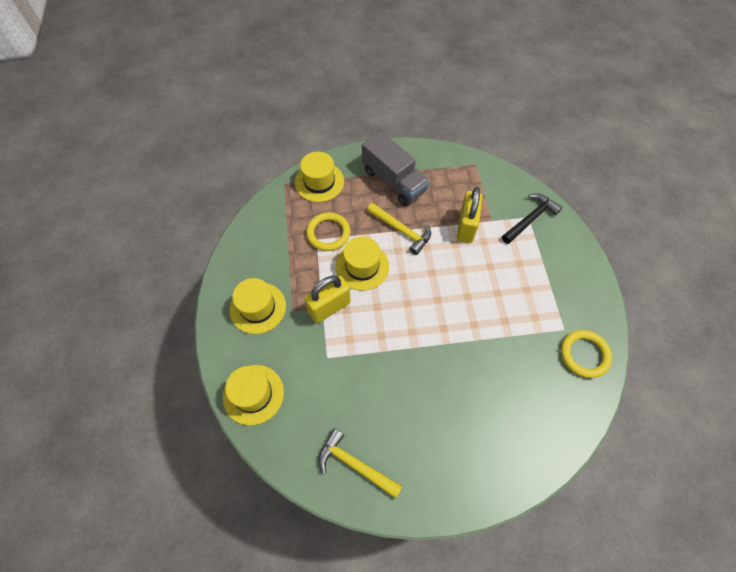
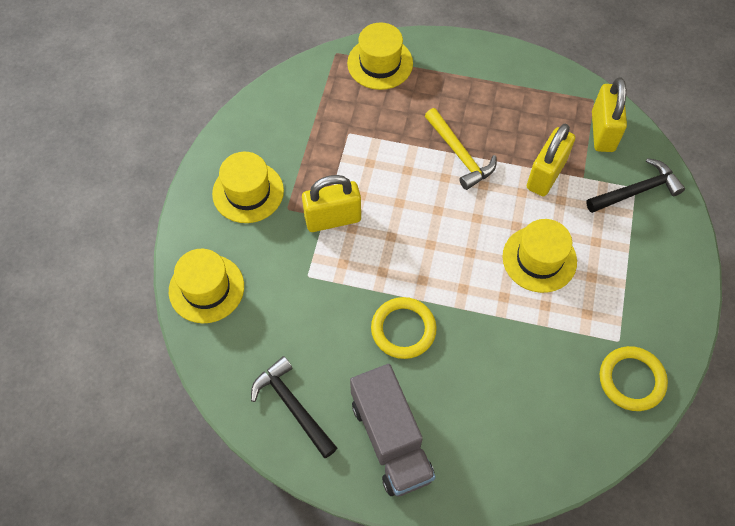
camera: 20 degrees right, 0 degrees up
yellow ring [306,212,350,251] -> yellow ring moved to [371,297,437,359]
yellow hammer [319,428,403,499] -> black hammer [251,356,337,458]
yellow hat [335,236,389,291] -> yellow hat moved to [503,219,577,293]
grey truck [362,131,430,206] -> grey truck moved to [350,364,436,497]
none -> yellow padlock [592,78,627,152]

